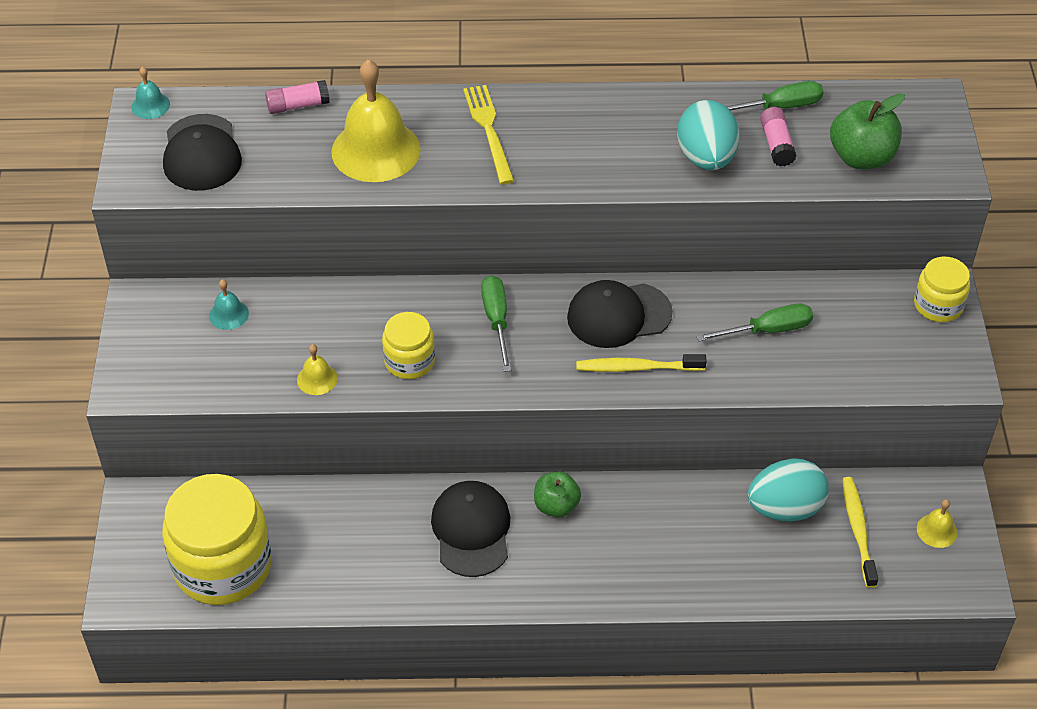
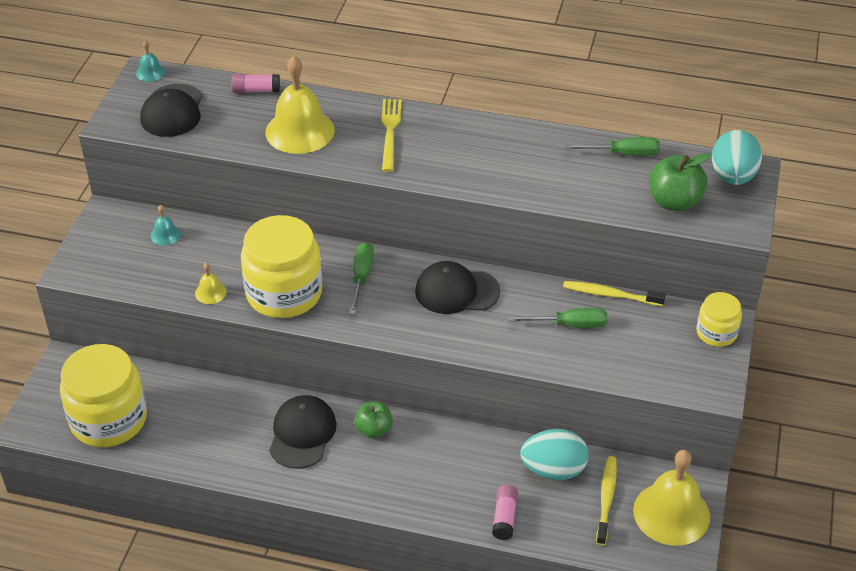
camera: 15 degrees right, 5 degrees down
yellow jar [382,312,435,379] -> yellow jar [241,215,323,318], size x1.92
yellow toothbrush [576,354,707,372] -> yellow toothbrush moved to [563,281,665,306]
turquoise egg [677,100,739,170] -> turquoise egg moved to [712,130,762,185]
pink glue stick [760,107,797,167] -> pink glue stick moved to [492,485,518,540]
yellow bell [917,499,957,548] -> yellow bell [633,450,710,546], size x2.26

